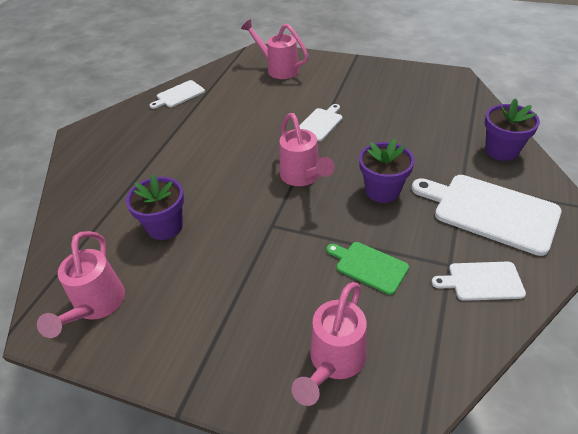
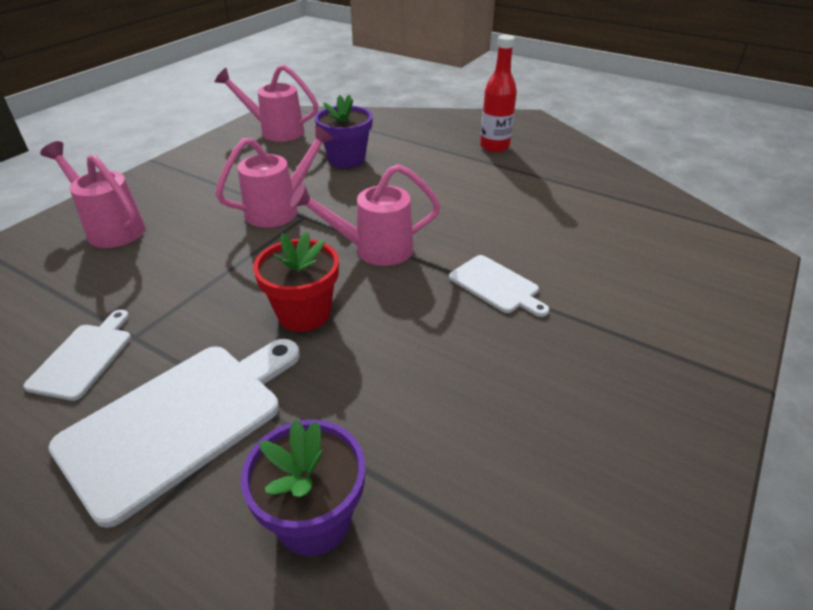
camera: 100 degrees right, 5 degrees down
white cutting board [149,80,205,109] -> none
pink watering can [241,19,309,79] -> pink watering can moved to [216,125,334,228]
green cutting board [326,242,409,295] -> none
purple flower pot [359,139,414,203] -> red flower pot [253,232,339,332]
none -> red bottle [480,35,517,152]

